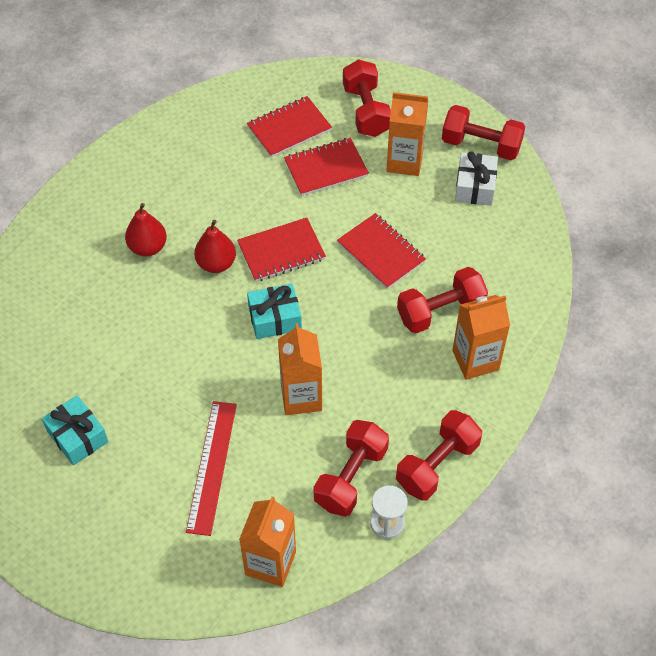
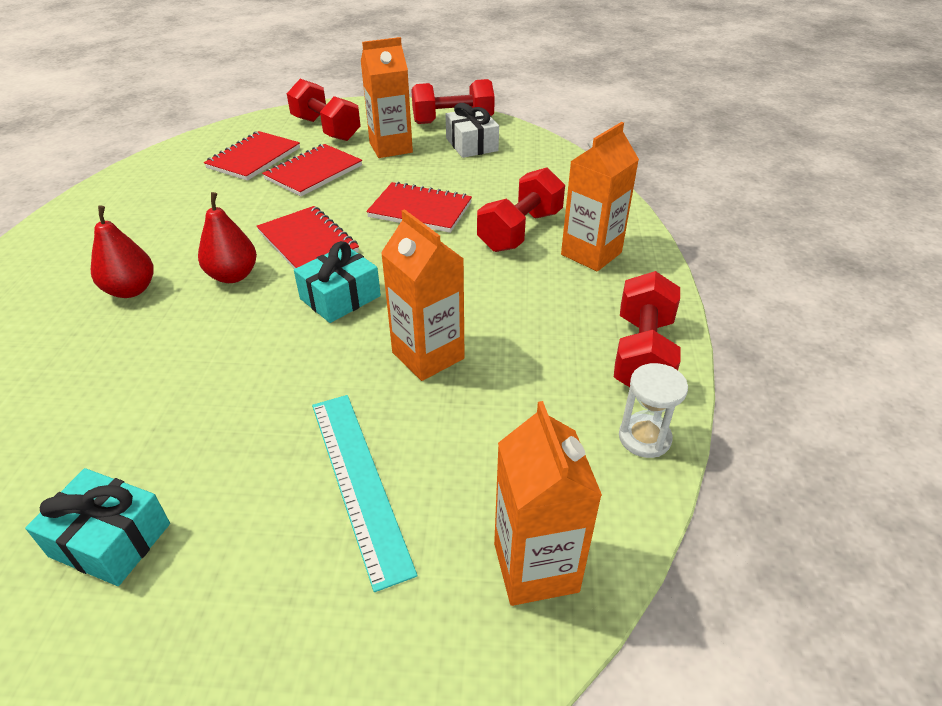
camera: 30 degrees left, 15 degrees down
red ruler [186,401,237,536] -> turquoise ruler [312,395,417,592]
red notebook [237,218,326,282] -> red notebook turned 75 degrees counterclockwise [257,206,359,269]
red dumbbell [313,420,389,517] -> none

